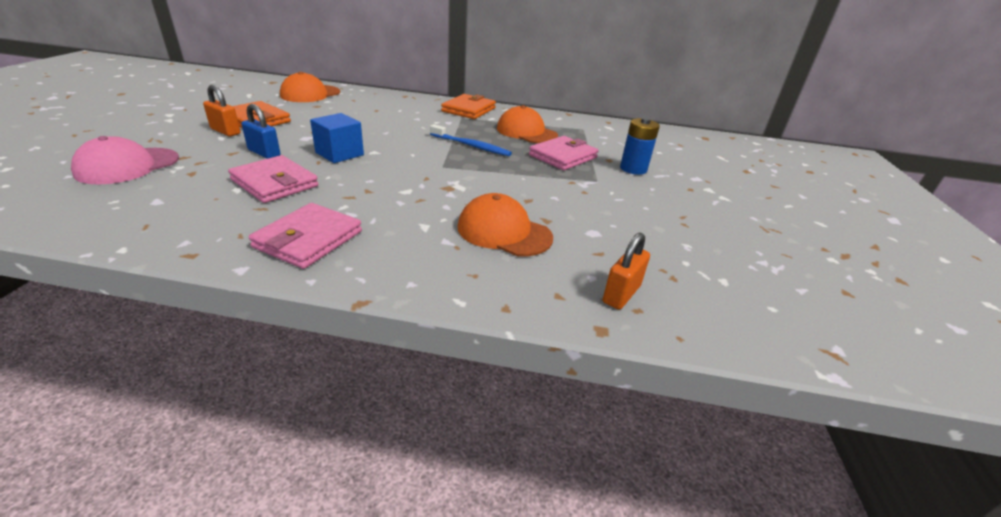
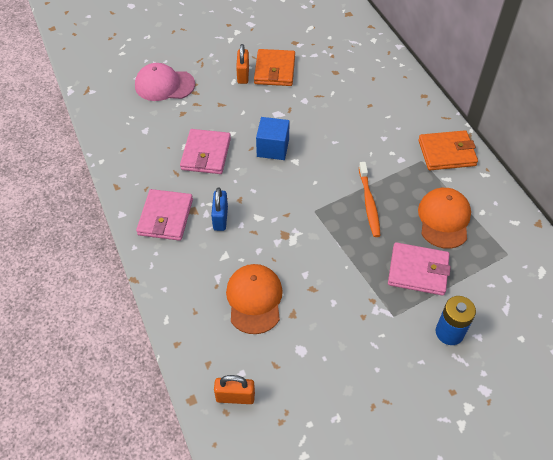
camera: 60 degrees right, 20 degrees up
blue padlock [241,104,281,159] -> blue padlock moved to [211,188,228,231]
pink wallet [249,203,362,269] -> pink wallet turned 75 degrees counterclockwise [136,189,193,241]
orange cap [280,72,340,102] -> none
blue toothbrush [430,124,512,156] -> orange toothbrush [359,162,381,237]

